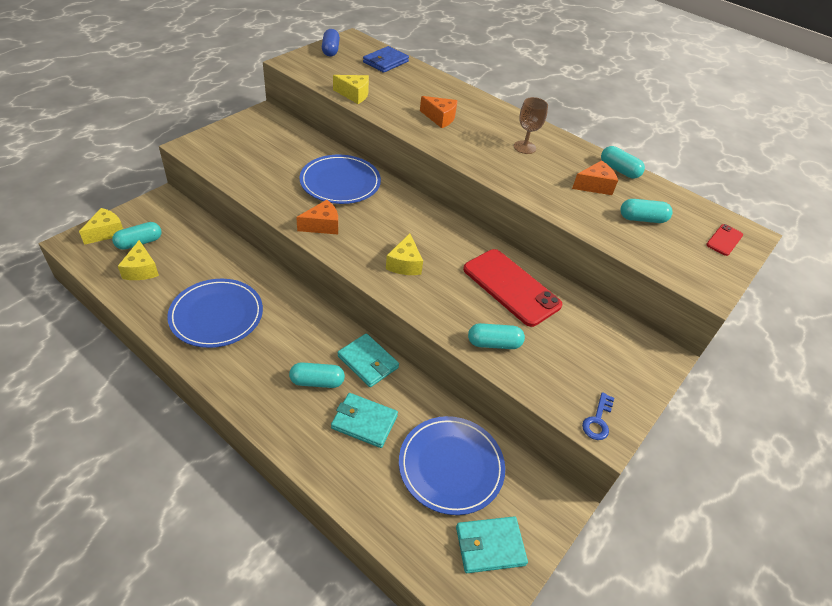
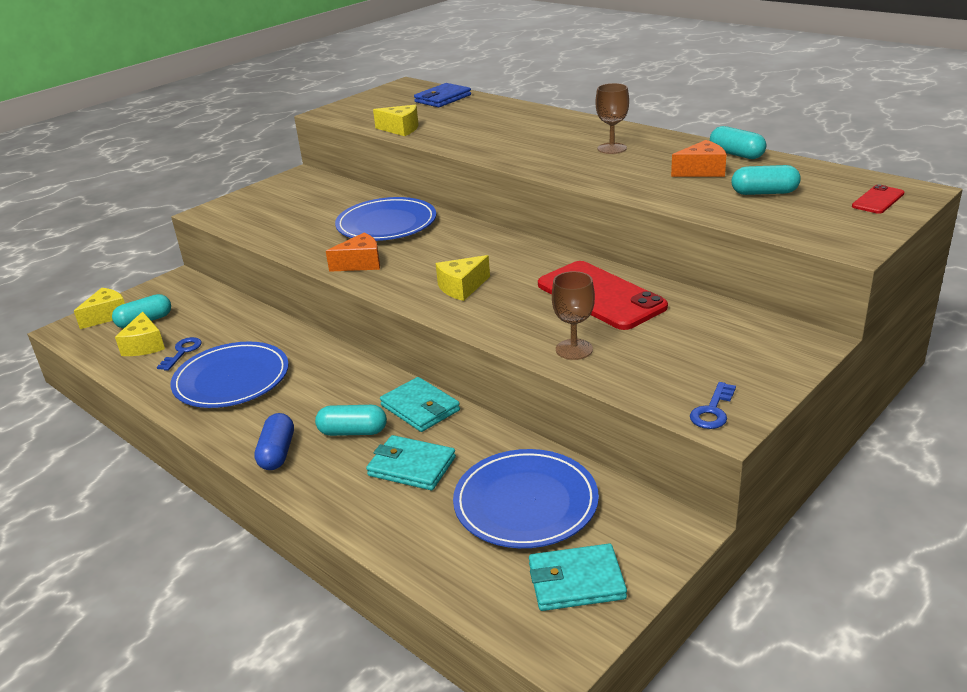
camera: 10 degrees right, 15 degrees down
blue capsule [322,29,340,57] -> blue capsule moved to [254,413,294,470]
yellow cheese [386,233,423,275] -> yellow cheese turned 45 degrees clockwise [436,255,490,301]
orange cheese [420,96,458,128] -> none
turquoise capsule [468,323,525,349] -> brown goblet [552,271,595,360]
none -> blue key [157,337,202,371]

